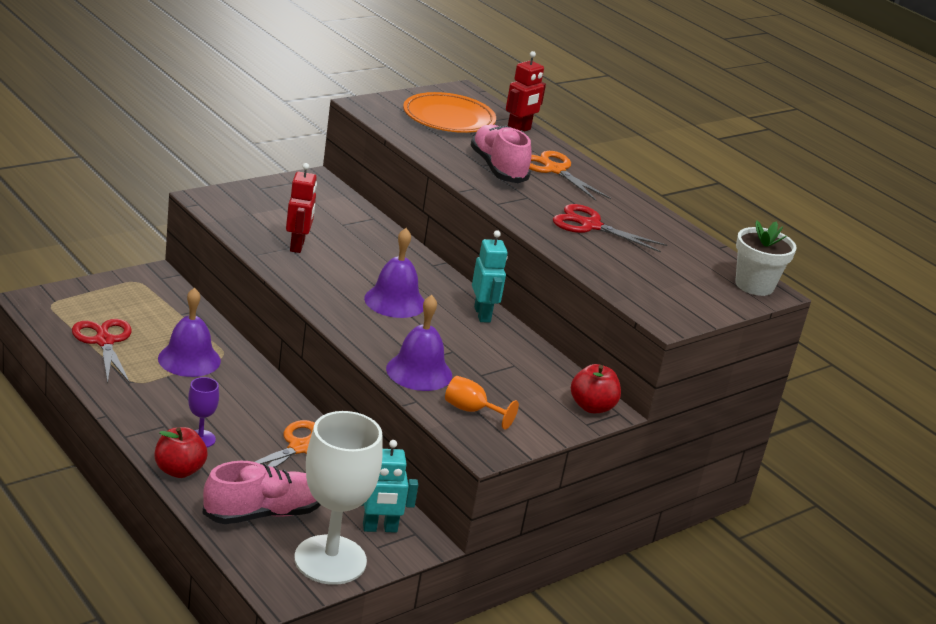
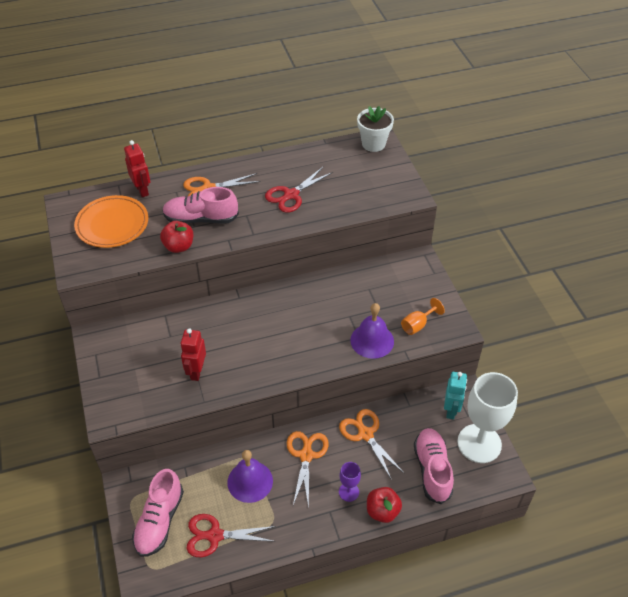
camera: 65 degrees left, 20 degrees up
red robot [286,163,317,253] -> red robot turned 105 degrees counterclockwise [180,328,206,381]
purple bell [364,228,424,318] -> none
turquoise robot [472,230,508,323] -> none
red apple [571,364,621,413] -> red apple moved to [160,221,193,253]
none -> pink shoe [132,469,184,557]
none -> orange scissors [287,431,329,508]

